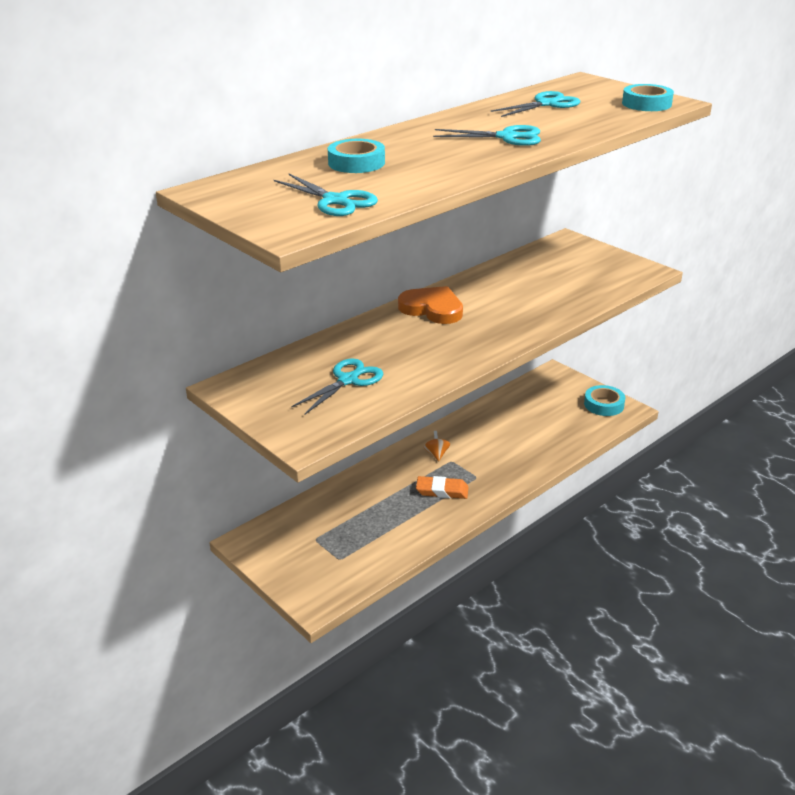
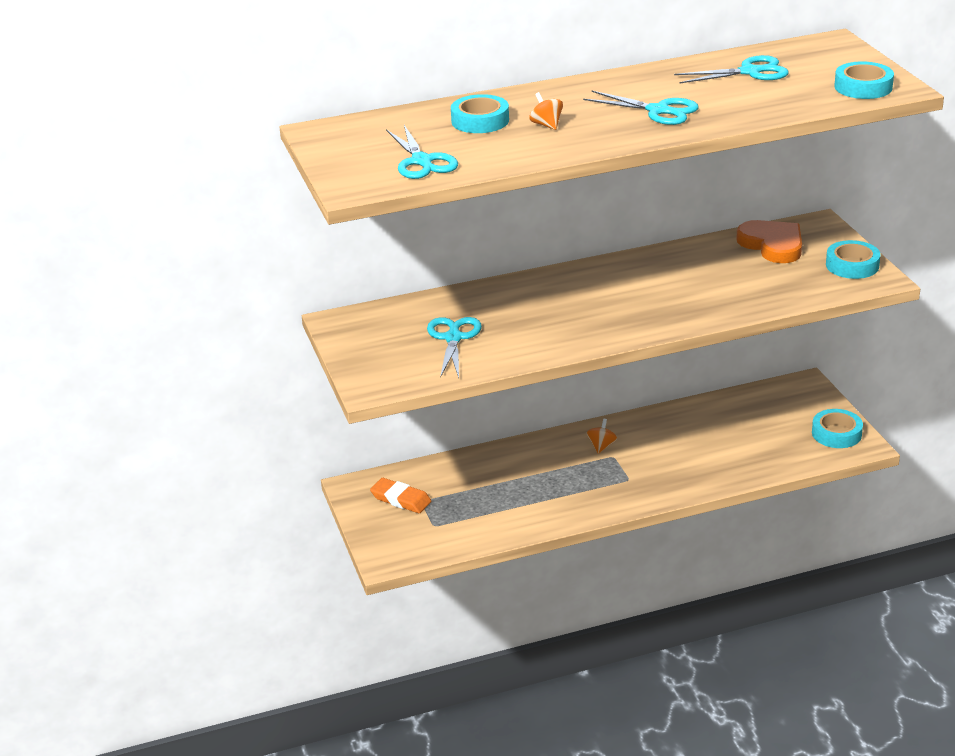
camera: 25 degrees right, 0 degrees up
turquoise scissors [291,358,383,415] -> turquoise scissors turned 60 degrees counterclockwise [427,317,482,378]
orange heart [398,286,463,324] -> orange heart moved to [736,220,802,263]
orange eraser [416,476,468,499] -> orange eraser moved to [370,478,431,513]
none -> orange spinning top [530,92,563,130]
none -> turquoise tape [826,240,881,279]

